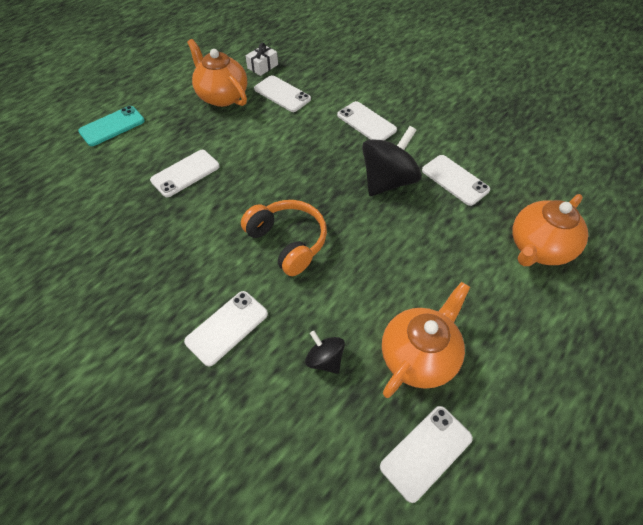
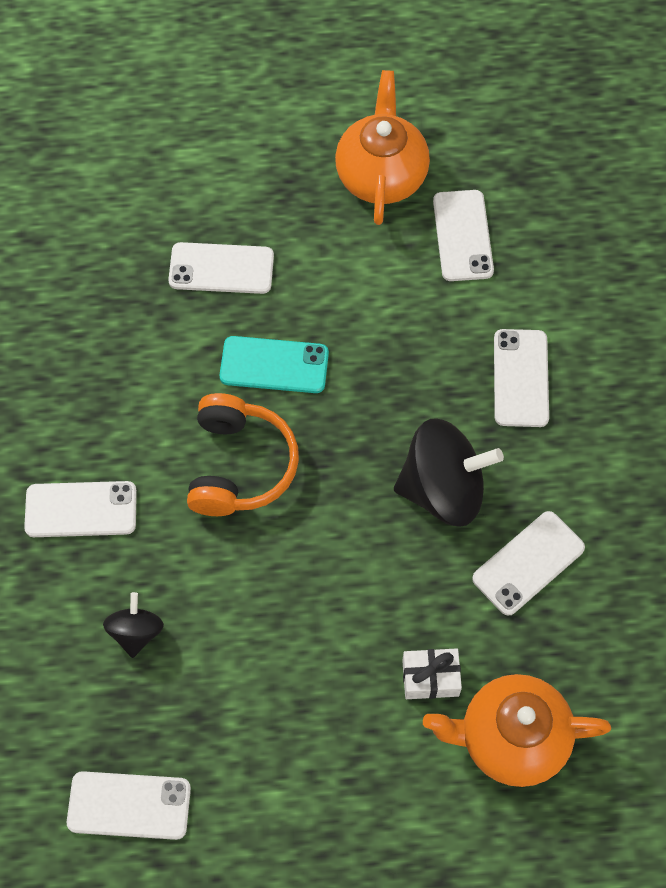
camera: 45 degrees right, 10 degrees up
turquoise phone [78,106,145,146] -> turquoise phone moved to [220,336,329,393]
white gift [246,43,278,76] -> white gift moved to [402,648,462,699]
orange teapot [382,282,470,398] -> none
white phone [422,155,490,206] -> white phone turned 45 degrees clockwise [472,511,585,616]

